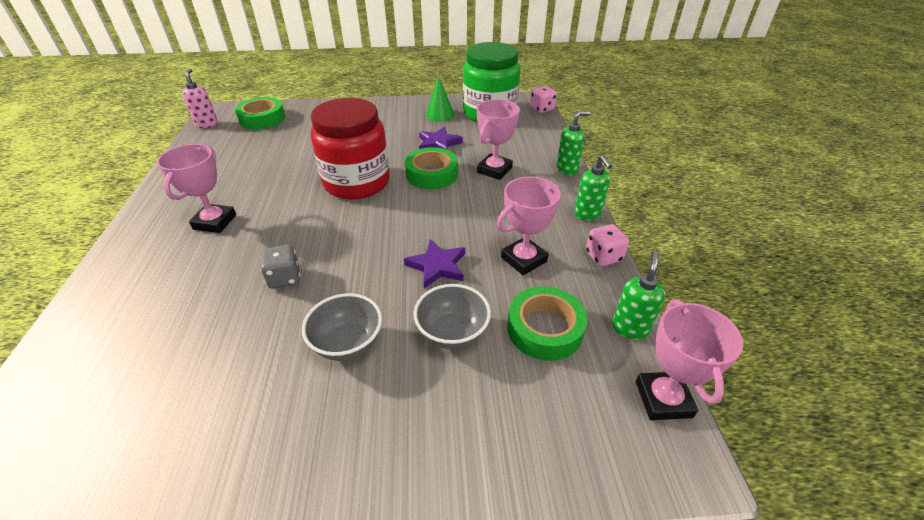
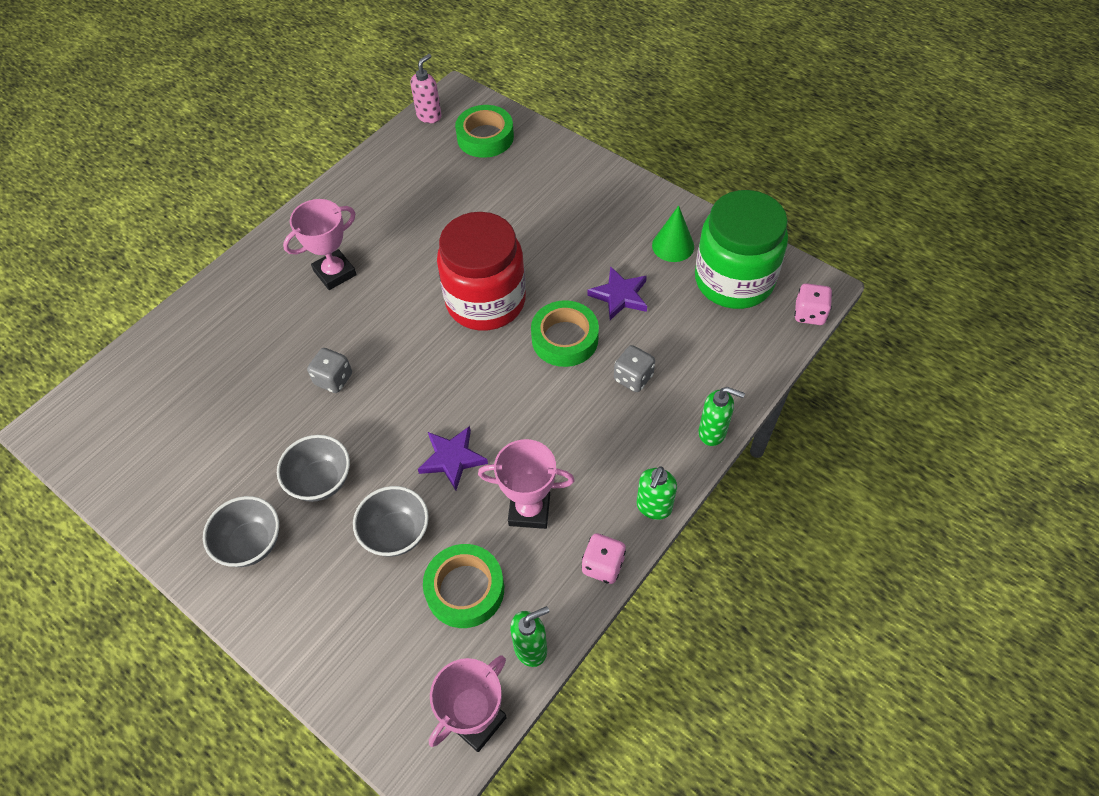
camera: 45 degrees right, 15 degrees up
pink trophy [477,99,520,180] -> grey dice [614,345,655,392]
none -> grey bowl [203,496,279,567]

